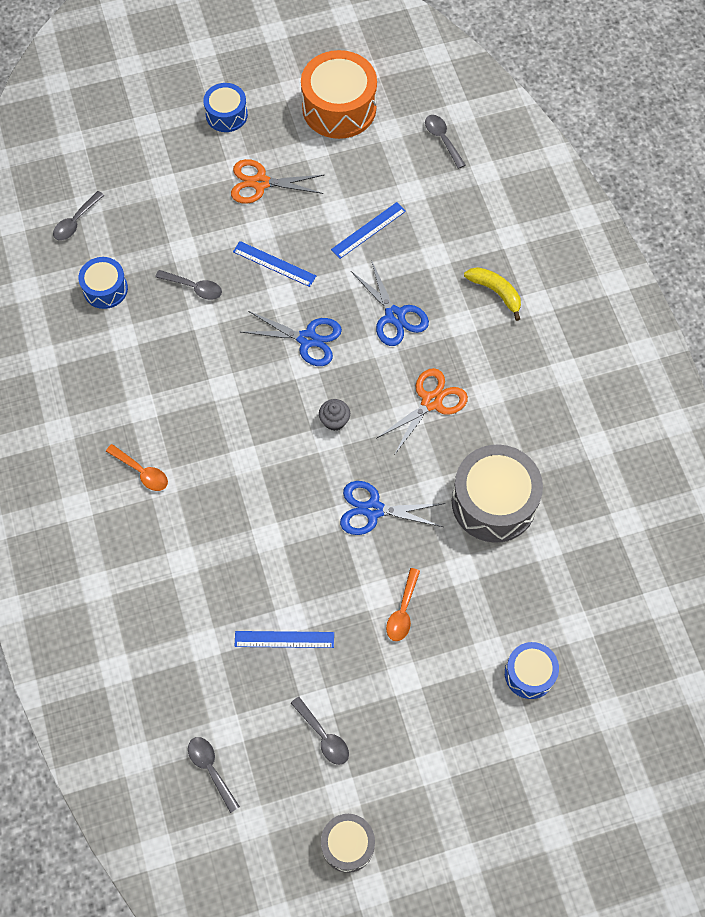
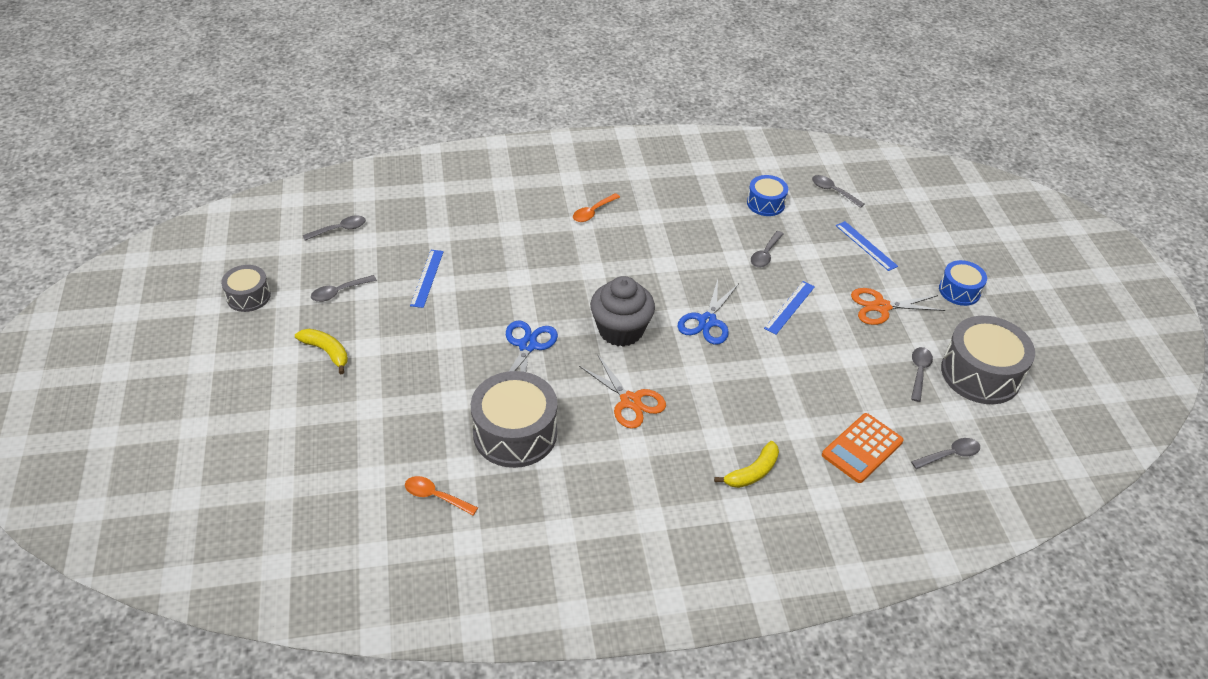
camera: 95 degrees right, 20 degrees down
orange scissors [231,159,324,204] -> orange scissors turned 105 degrees counterclockwise [851,288,945,325]
orange drum [301,50,377,139] -> grey drum [941,316,1035,404]
grey cupcake [319,399,350,431] -> grey cupcake [590,276,655,347], size x2.18
blue ruler [331,202,406,259] -> blue ruler moved to [836,221,898,271]
blue scissors [351,260,429,346] -> none
orange spoon [386,568,420,641] -> orange spoon moved to [405,476,478,515]
blue drum [505,642,559,699] -> none
none -> yellow banana [295,329,348,374]
none -> orange calculator [822,413,904,483]
none -> grey spoon [911,347,933,402]

